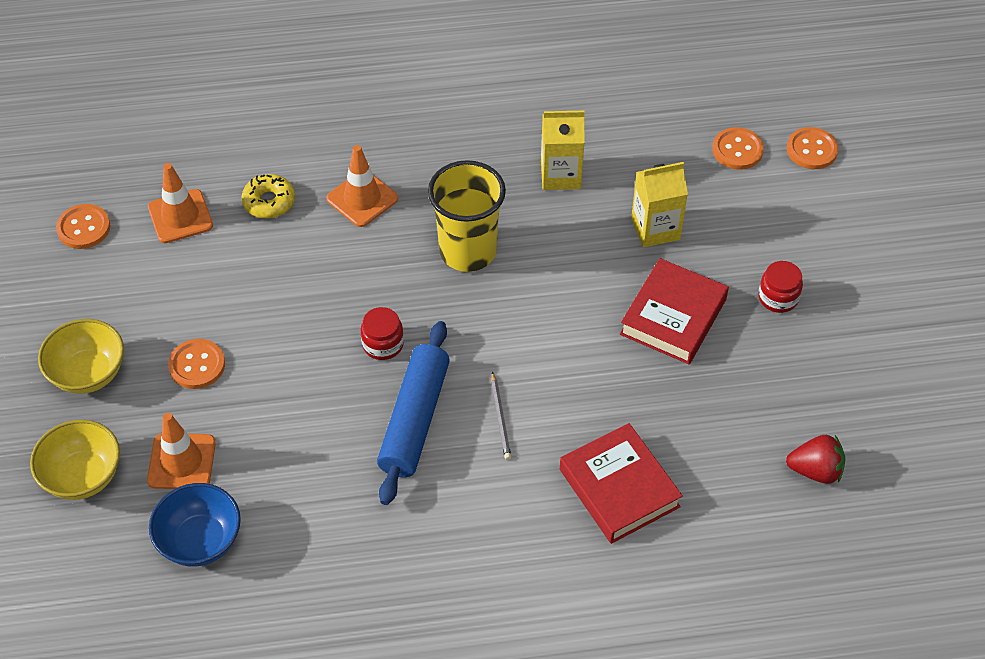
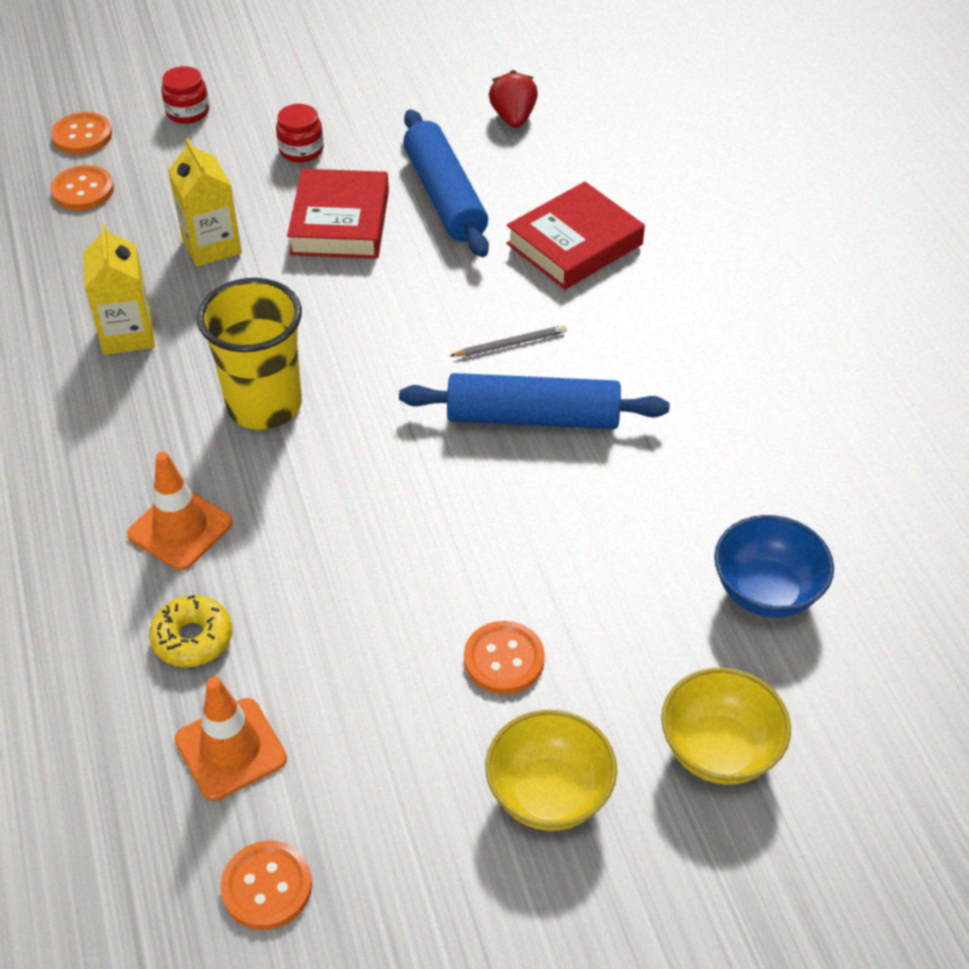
camera: 100 degrees left, 5 degrees down
orange traffic cone [147,413,216,489] -> none
red jar [360,307,404,360] -> red jar moved to [161,66,209,124]
red book [620,258,729,364] -> red book turned 75 degrees clockwise [287,169,389,259]
none -> blue rolling pin [403,109,489,257]

